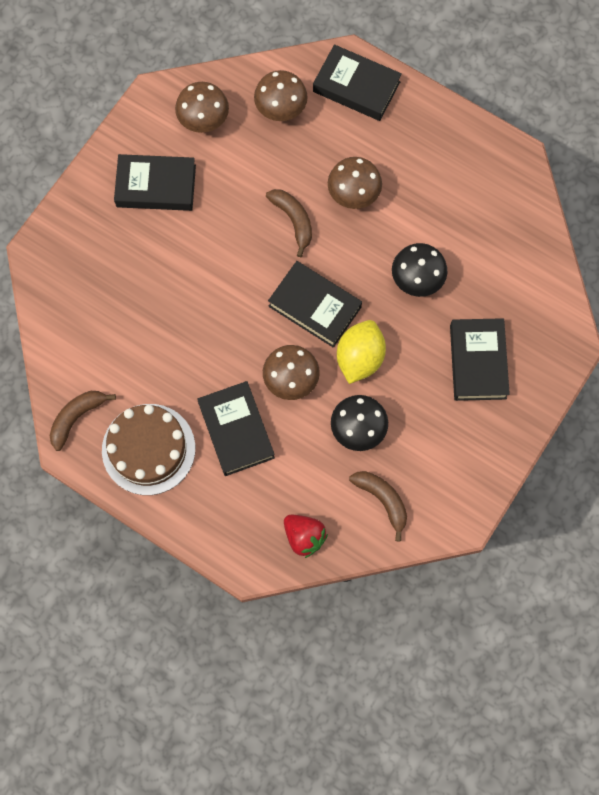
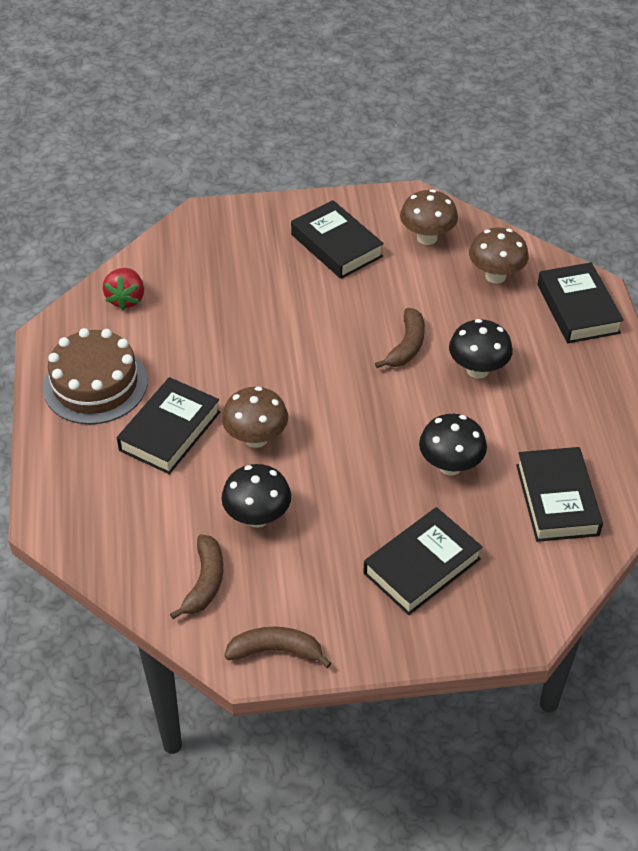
camera: 50 degrees right, 25 degrees down
brown banana [49,391,116,451] -> brown banana moved to [224,627,332,668]
black book [268,261,362,348] -> black book moved to [516,447,603,542]
red strawberry [284,515,328,558] -> red strawberry moved to [102,268,144,310]
brown mushroom [328,157,382,209] -> black mushroom [449,319,513,379]
yellow lemon [337,320,386,384] -> none

